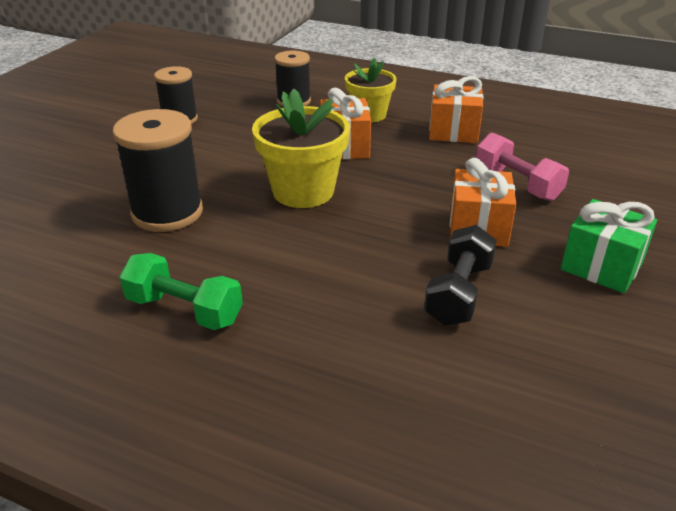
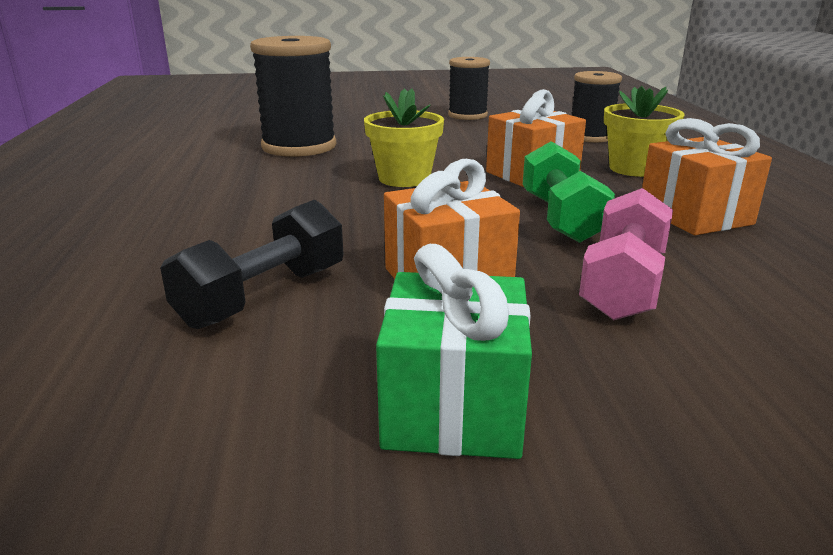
camera: 60 degrees right, 10 degrees down
green dumbbell [119,253,243,330] -> green dumbbell moved to [523,141,615,243]
yellow flower pot [252,88,350,208] -> yellow flower pot [364,88,444,187], size x0.66
black dumbbell [424,225,497,325] -> black dumbbell turned 45 degrees counterclockwise [160,200,343,329]

